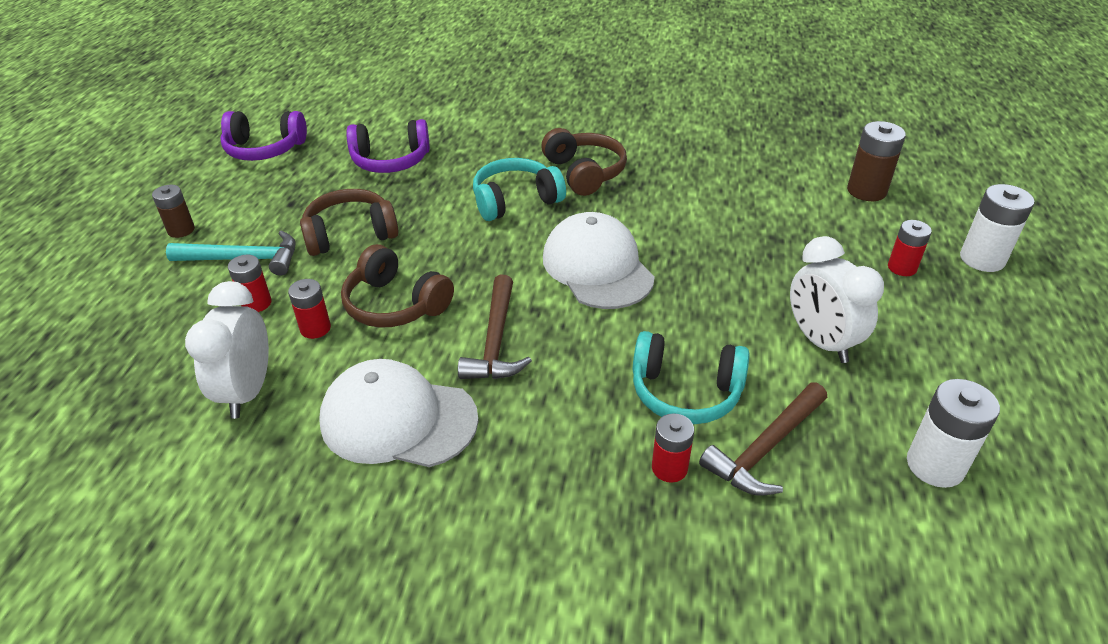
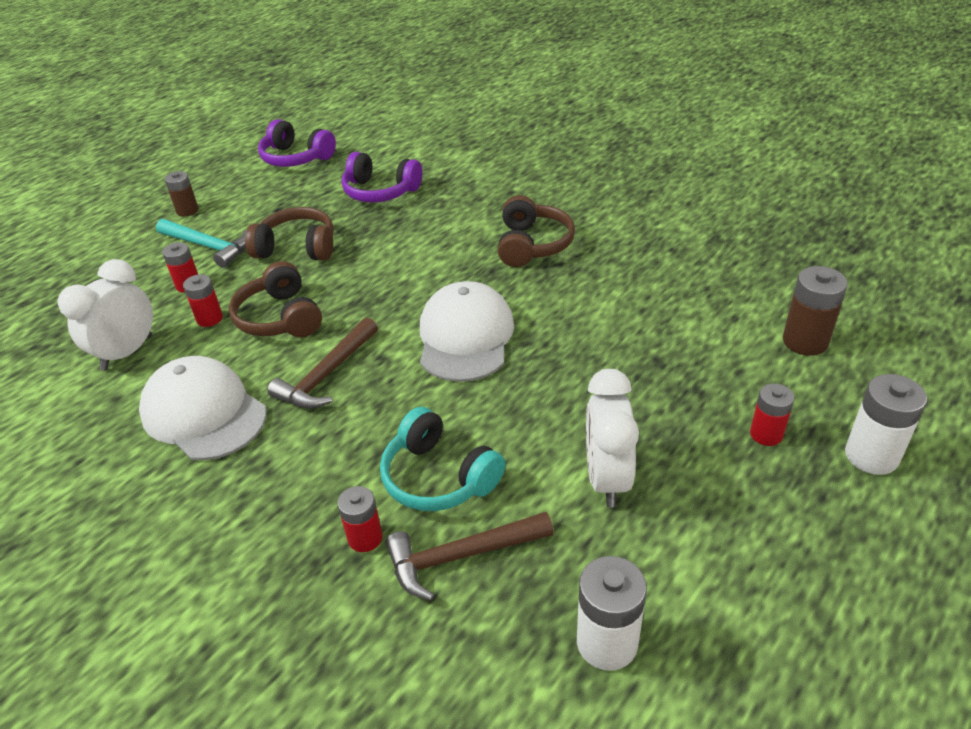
camera: 30 degrees right, 0 degrees up
turquoise headphones [473,158,566,221] -> none

